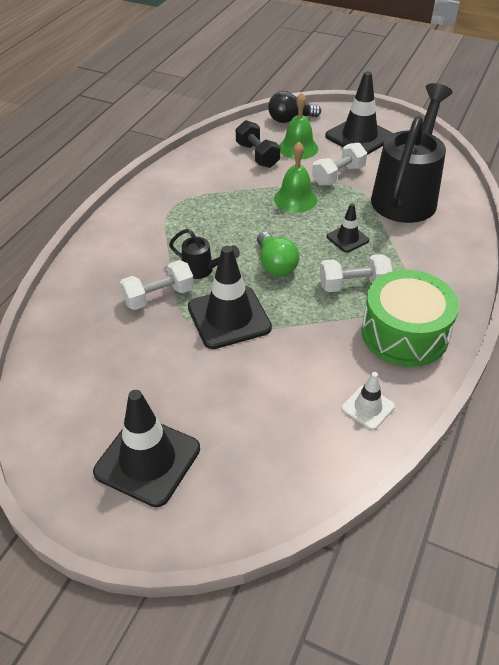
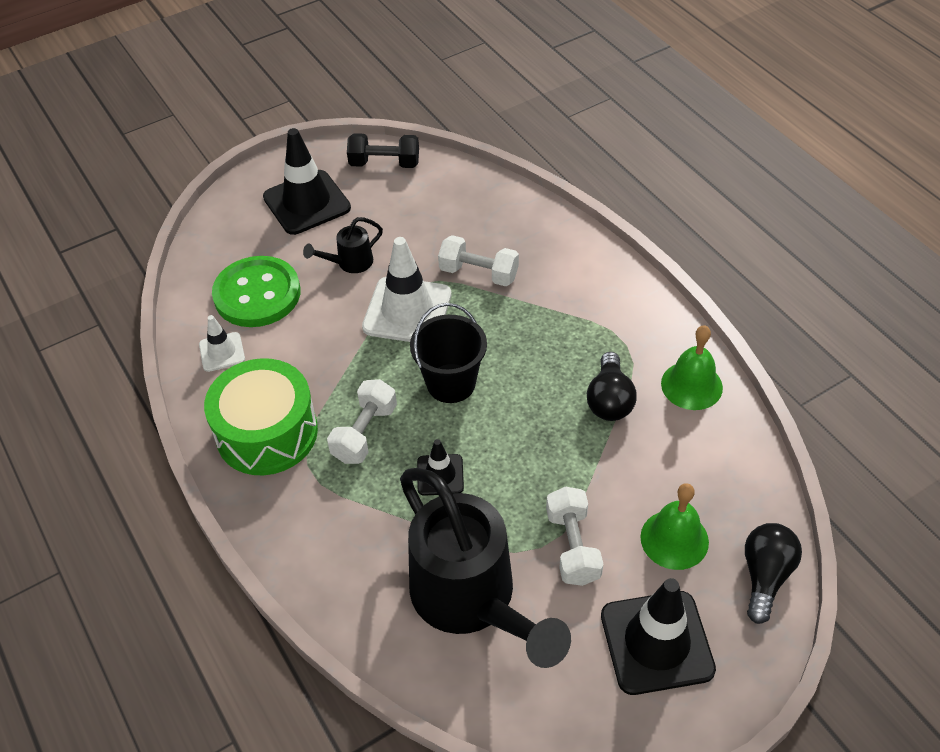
camera: 125 degrees right, 5 degrees up
white dumbbell [120,260,194,310] -> white dumbbell turned 75 degrees counterclockwise [438,235,519,286]
black watering can [169,229,240,279] -> black watering can moved to [303,217,383,273]
black traffic cone [188,246,272,349] -> white traffic cone [362,237,451,342]
black dumbbell [236,120,280,168] -> black dumbbell moved to [347,133,419,168]
green light bulb [257,232,299,277] -> black bucket [410,303,487,403]
green bell [274,142,317,213] -> green bell moved to [661,326,723,410]
none -> green button [212,256,300,327]
none -> black light bulb [587,352,637,421]

